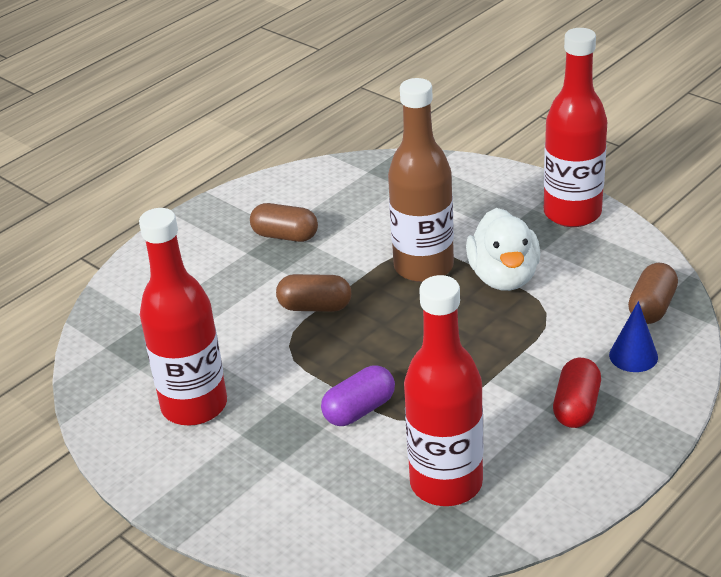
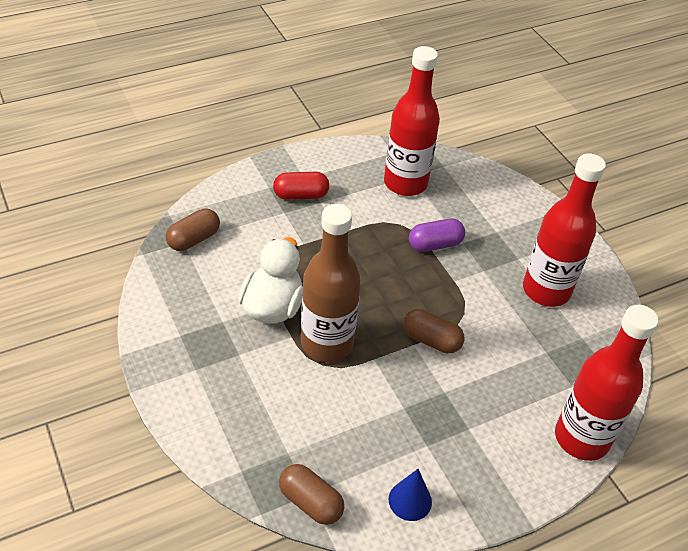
camera: 165 degrees left, 10 degrees up
brown capsule [250,203,318,242] -> brown capsule moved to [279,464,344,525]
red bottle [544,28,607,227] -> red bottle moved to [555,305,658,461]
red capsule [553,358,601,428] -> red capsule turned 45 degrees clockwise [273,172,329,200]
blue cone [609,301,658,372] -> blue cone moved to [389,469,432,521]

